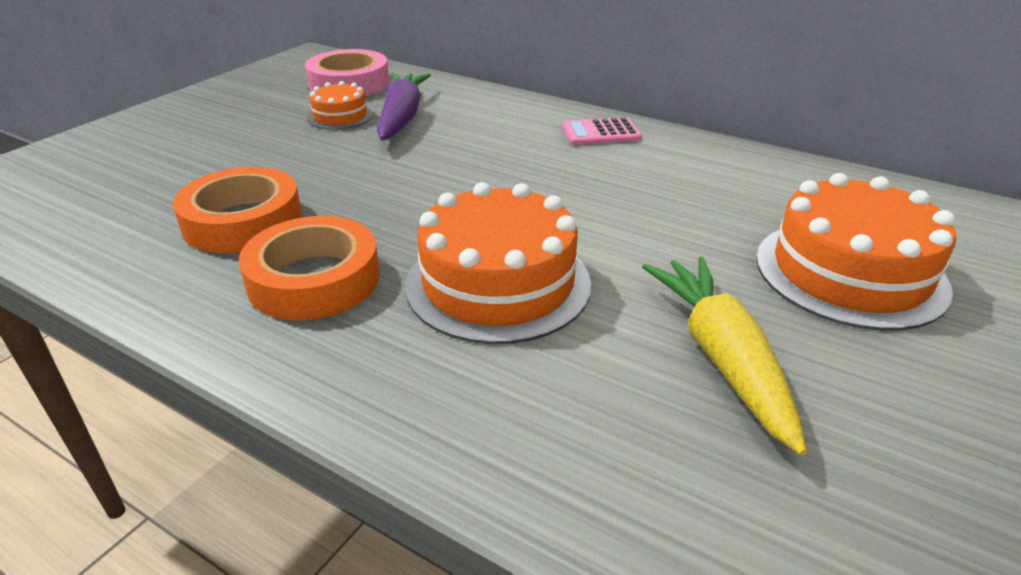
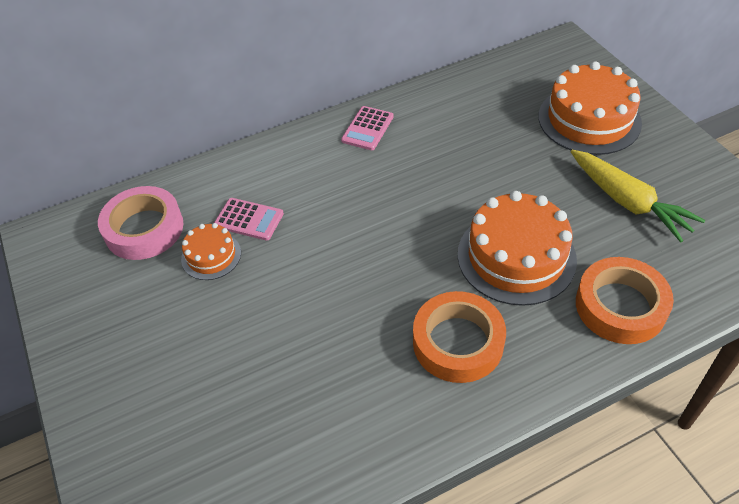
camera: 55 degrees left, 15 degrees up
orange tape [173,167,302,253] -> orange tape moved to [576,257,674,344]
purple carrot [377,73,431,141] -> pink calculator [214,198,284,240]
yellow carrot [642,257,807,455] -> yellow carrot turned 150 degrees counterclockwise [571,150,705,243]

